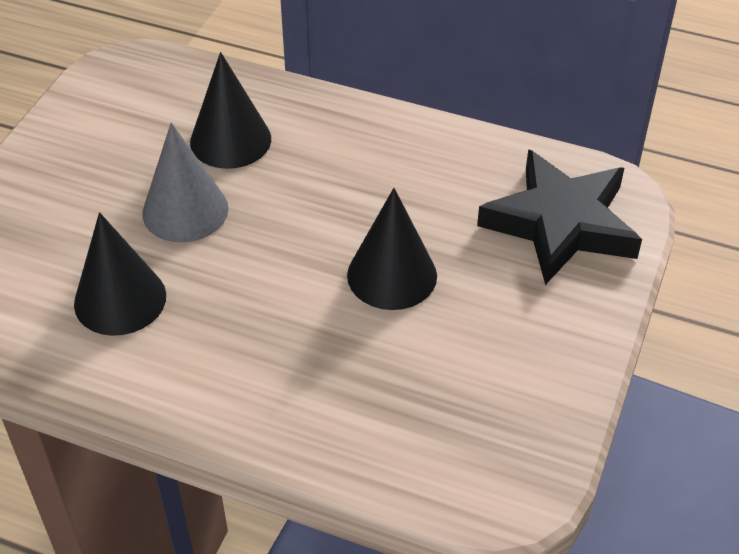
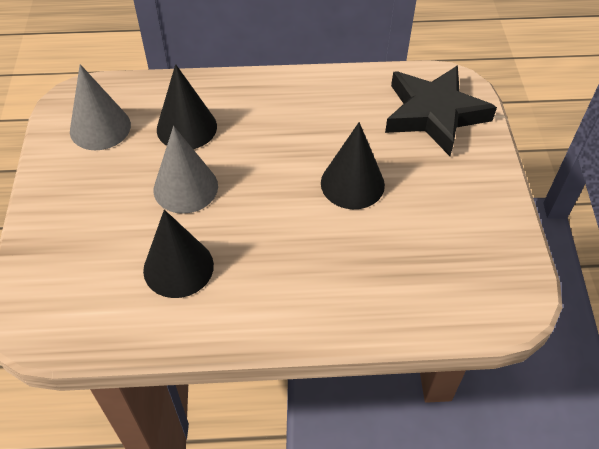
camera: 25 degrees left, 5 degrees up
none -> grey cone [70,64,131,150]

